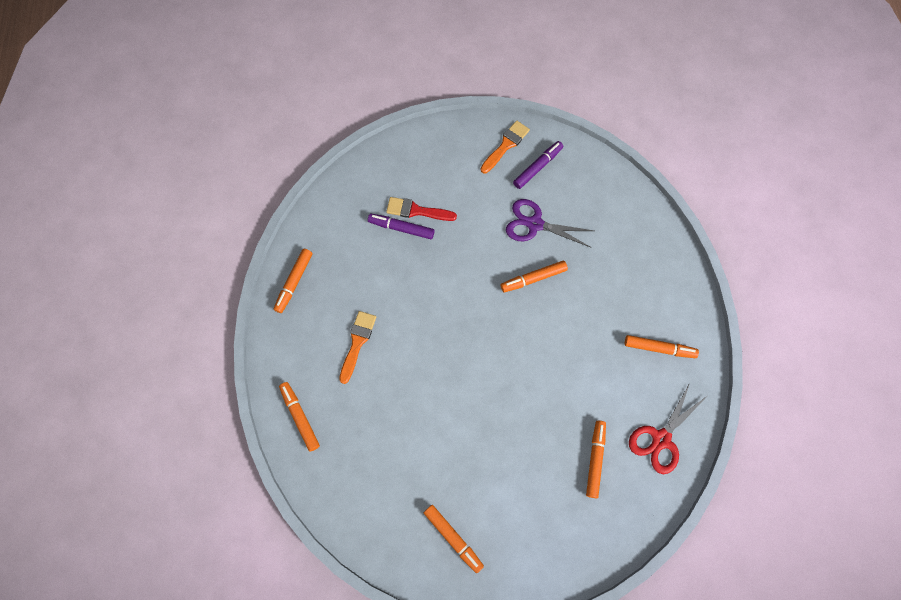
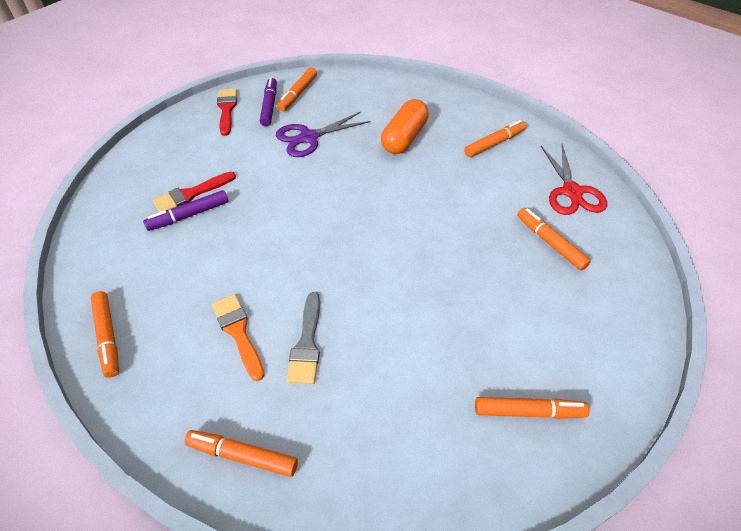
camera: 45 degrees left, 20 degrees down
orange brush [480,121,530,173] -> red brush [217,88,237,136]
orange marker [501,261,568,292] -> orange marker moved to [277,68,317,111]
none -> grey brush [287,292,320,384]
none -> orange capsule [381,99,429,154]

